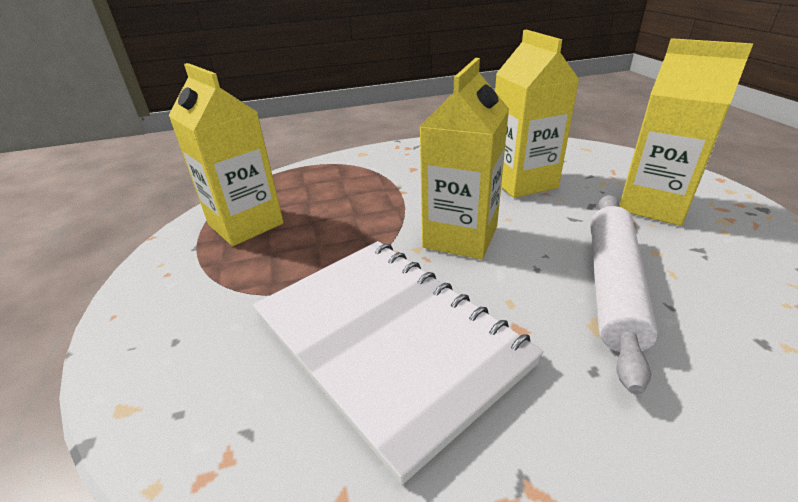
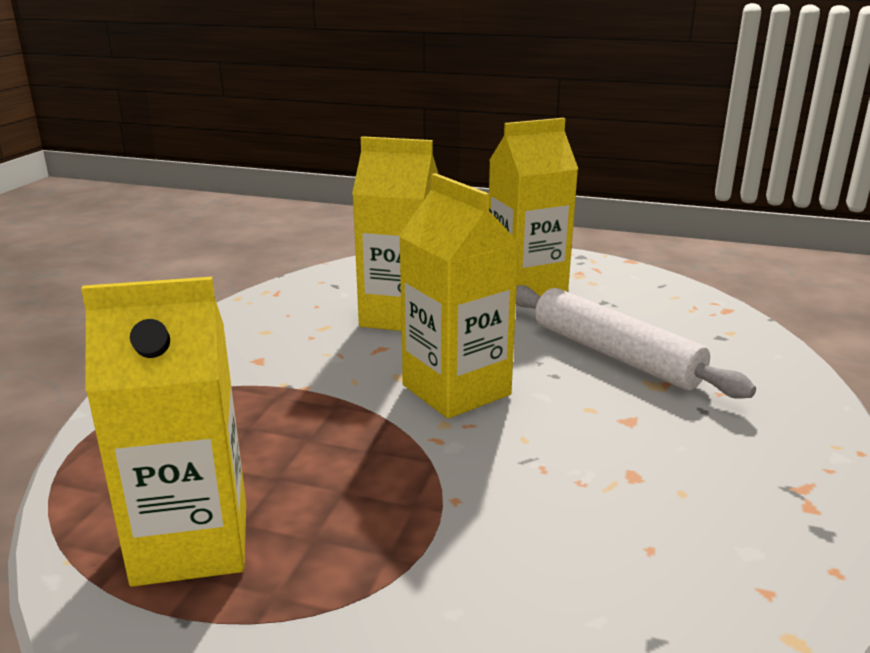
camera: 60 degrees left, 10 degrees down
white notebook [253,241,544,485] -> none

